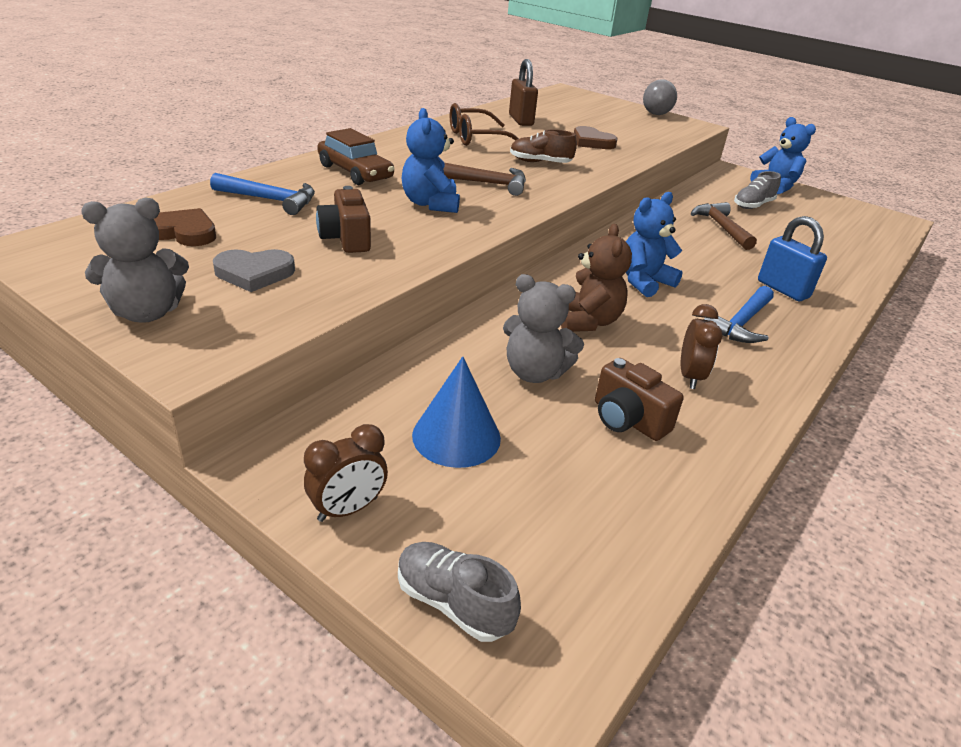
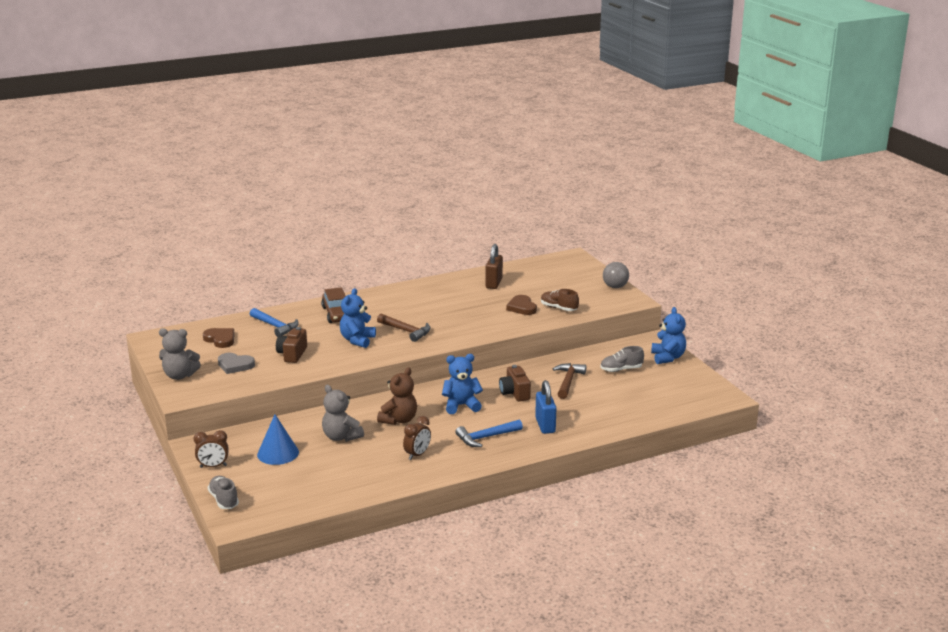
camera: 30 degrees right, 10 degrees down
brown glasses [450,103,519,146] -> none
brown shoe [510,129,577,163] -> brown shoe moved to [541,289,579,311]
brown camera [595,358,684,441] -> brown camera moved to [499,365,531,401]

